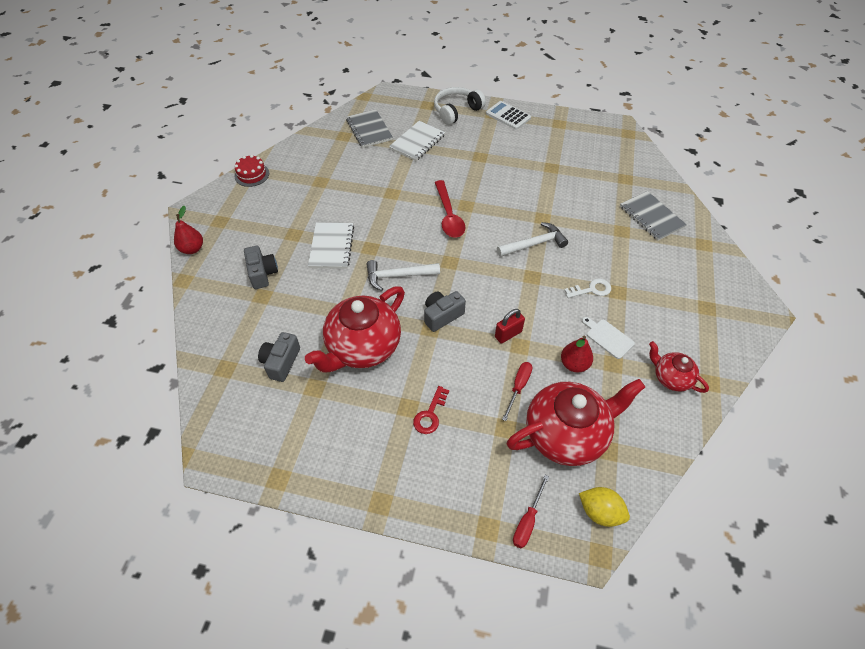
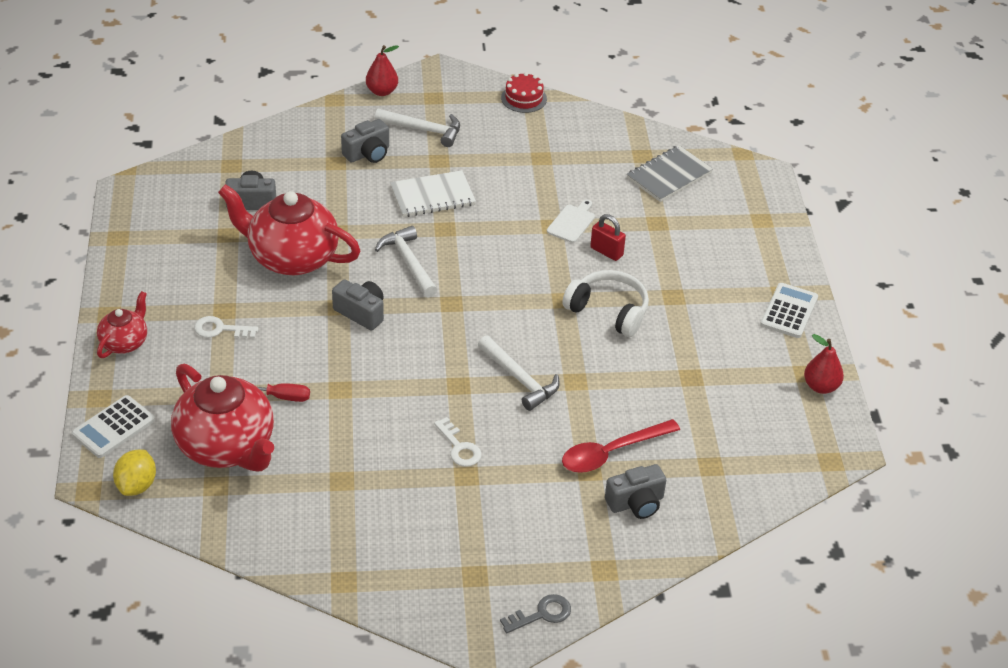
camera: 70 degrees right, 10 degrees down
white notebook [389,121,445,161] -> none
red key [413,386,449,434] -> white key [194,316,259,338]
white headphones [434,87,486,125] -> white headphones moved to [562,270,649,337]
red spoon [435,180,465,238] -> red spoon moved to [562,419,680,473]
red padlock [495,309,525,344] -> red padlock moved to [590,214,626,261]
red screwdriver [513,475,549,548] -> white calculator [72,395,155,458]
red pear [561,336,593,372] -> red pear moved to [804,334,844,394]
white cutting board [582,317,635,359] -> white cutting board moved to [547,200,595,243]
grey notebook [620,191,687,241] -> grey camera [605,464,666,519]
red teapot [649,341,709,393] -> red teapot moved to [97,291,147,358]
none -> white hammer [375,109,460,147]
none -> grey key [500,594,571,633]

